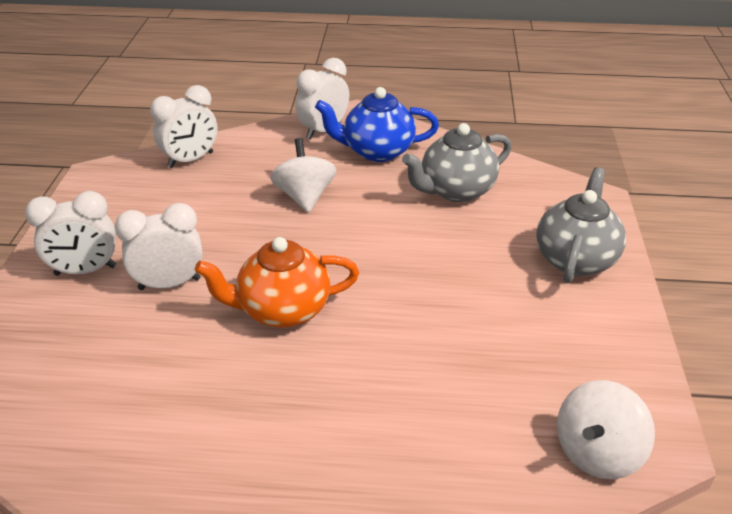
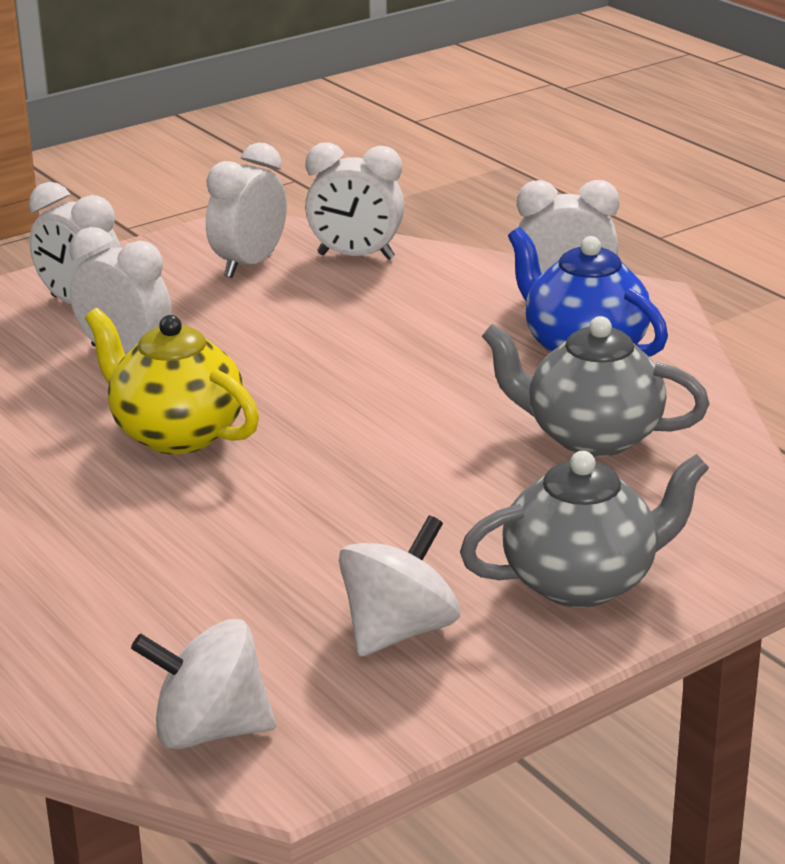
camera: 50 degrees right, 10 degrees down
orange teapot [195,237,359,328] -> yellow teapot [85,308,259,454]
white spinning top [270,138,336,213] -> white spinning top moved to [339,515,460,657]
none -> white clock [206,143,287,278]

